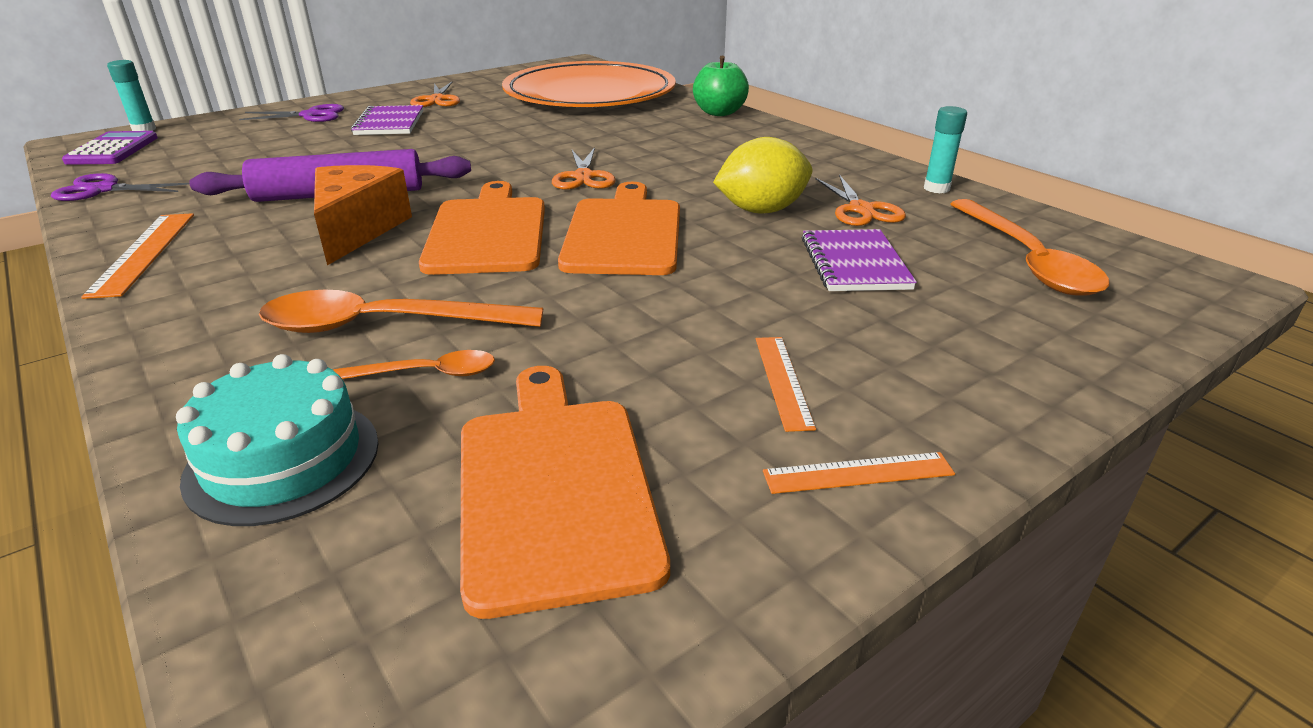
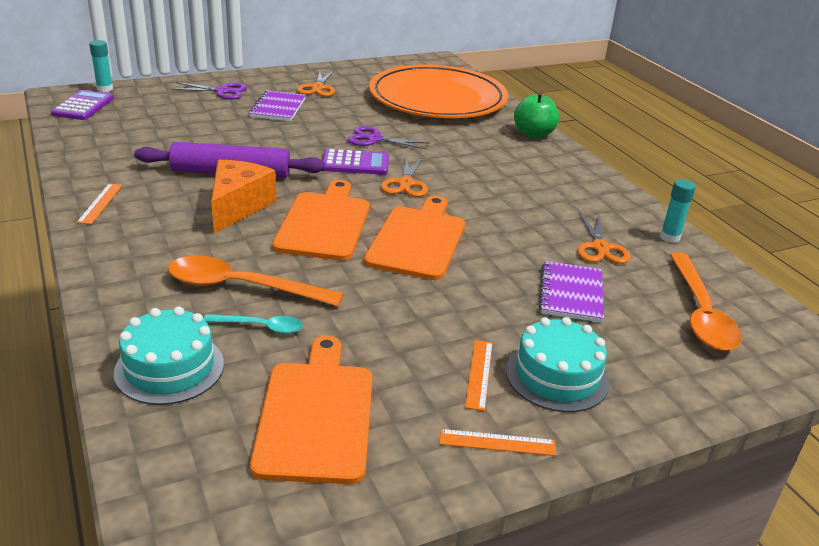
camera: 10 degrees right, 0 degrees up
purple scissors [51,173,190,201] -> purple scissors moved to [348,126,429,149]
orange ruler [81,213,194,299] -> orange ruler [77,184,123,224], size x0.65
orange spoon [333,350,495,379] -> turquoise spoon [204,314,303,334]
yellow lemon [713,137,812,214] -> none
none -> purple calculator [322,149,389,175]
none -> turquoise cake [506,317,610,412]

